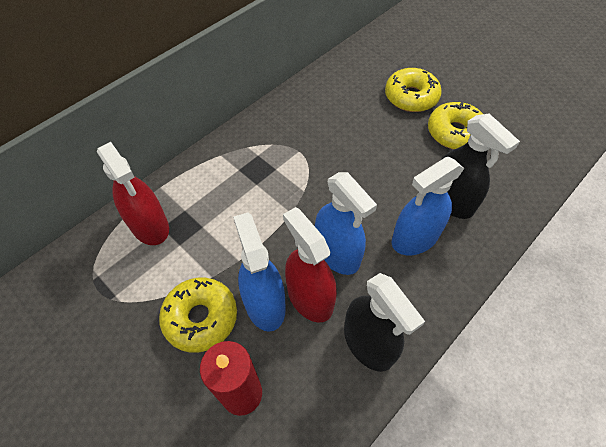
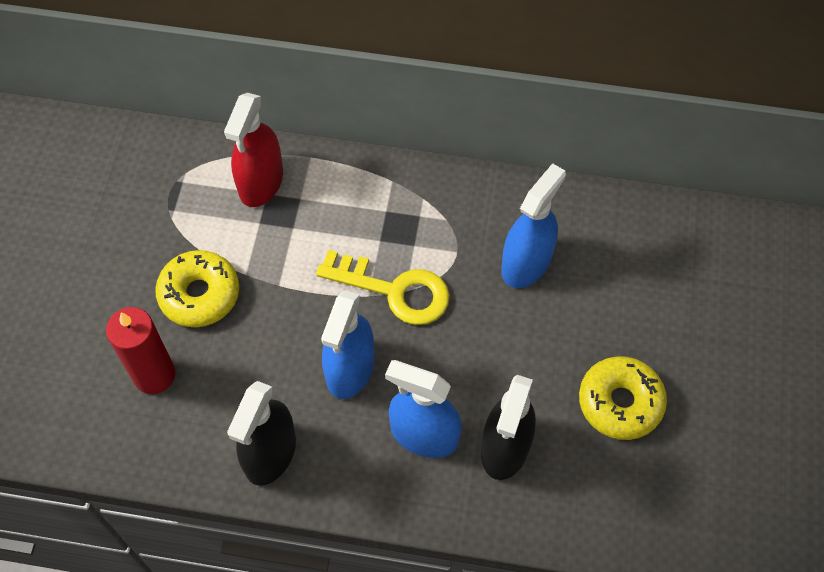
camera: 55 degrees right, 5 degrees up
blue spray bottle [233,213,286,332] -> blue spray bottle moved to [501,163,566,288]
red spray bottle [283,207,337,323] -> none
yellow donut [385,68,442,112] -> none
none -> yellow key [316,250,450,325]

